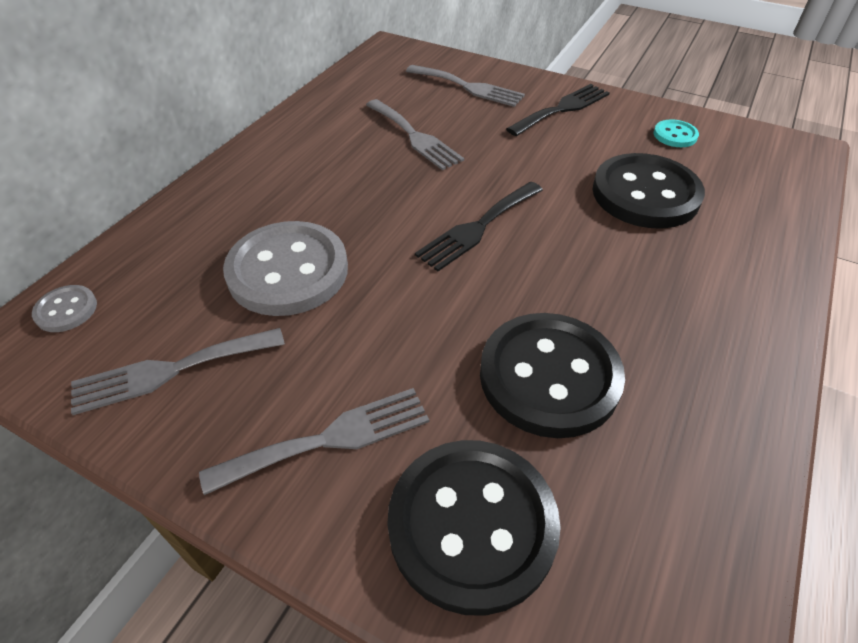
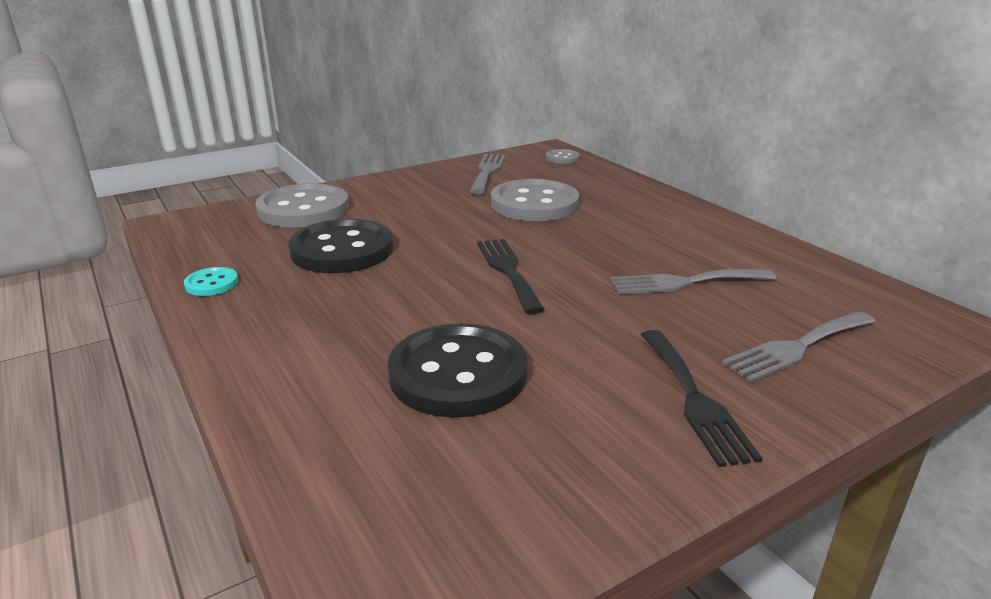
camera: 120 degrees right, 20 degrees down
grey fork [199,388,429,495] -> none
black button [387,440,561,616] -> grey button [255,183,349,227]
turquoise button [653,119,699,147] -> turquoise button moved to [184,267,238,296]

